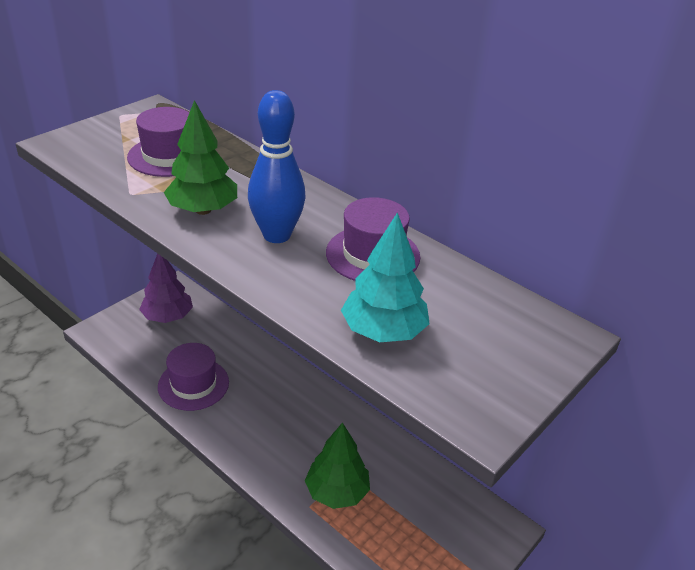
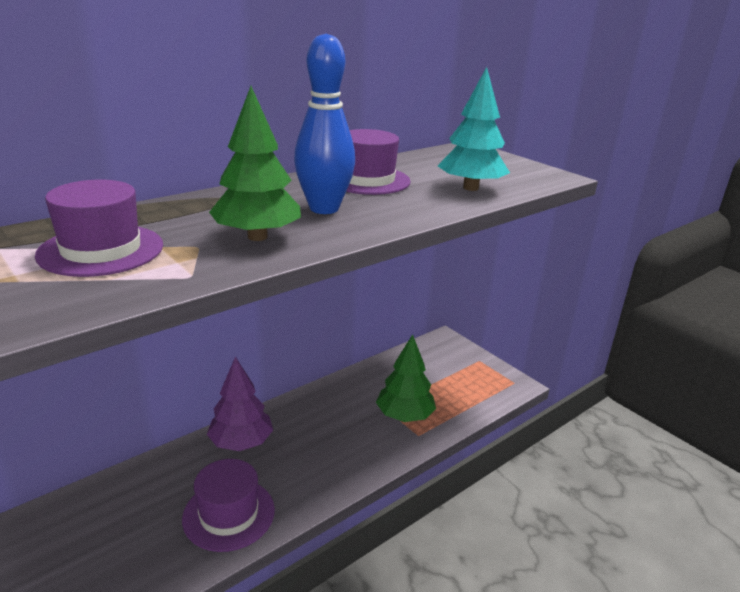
camera: 80 degrees left, 10 degrees down
purple tree [139,253,193,323] -> purple tree moved to [207,357,273,451]

